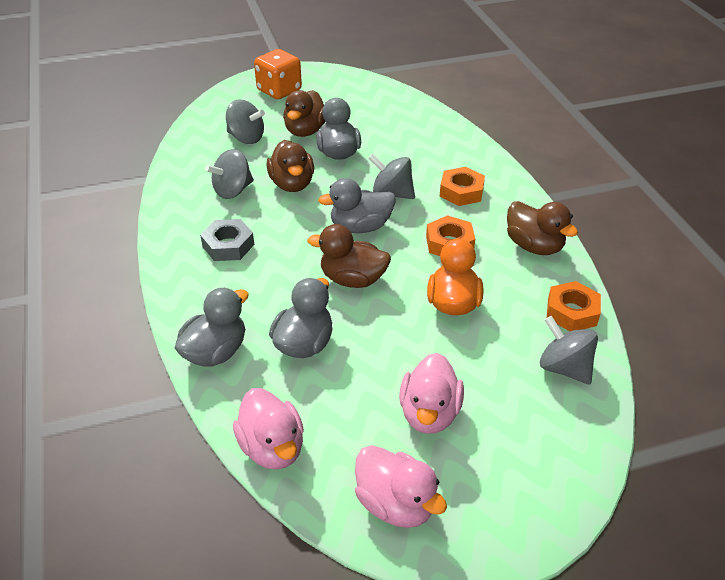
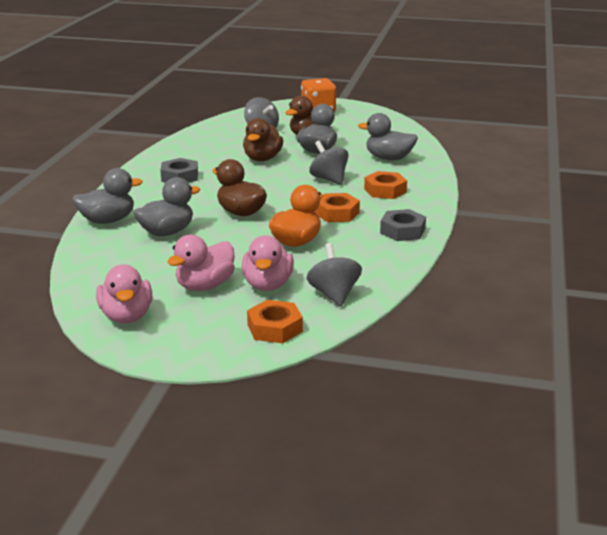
camera: 30 degrees right, 15 degrees down
grey spinning top [205,149,254,199] -> none
pink duck [233,388,304,470] -> pink duck moved to [242,235,294,291]
grey duck [318,178,395,233] -> grey duck moved to [358,113,418,160]
brown duck [507,201,578,255] -> grey nut [380,209,426,241]
orange nut [547,281,601,331] -> orange nut moved to [247,300,303,343]

